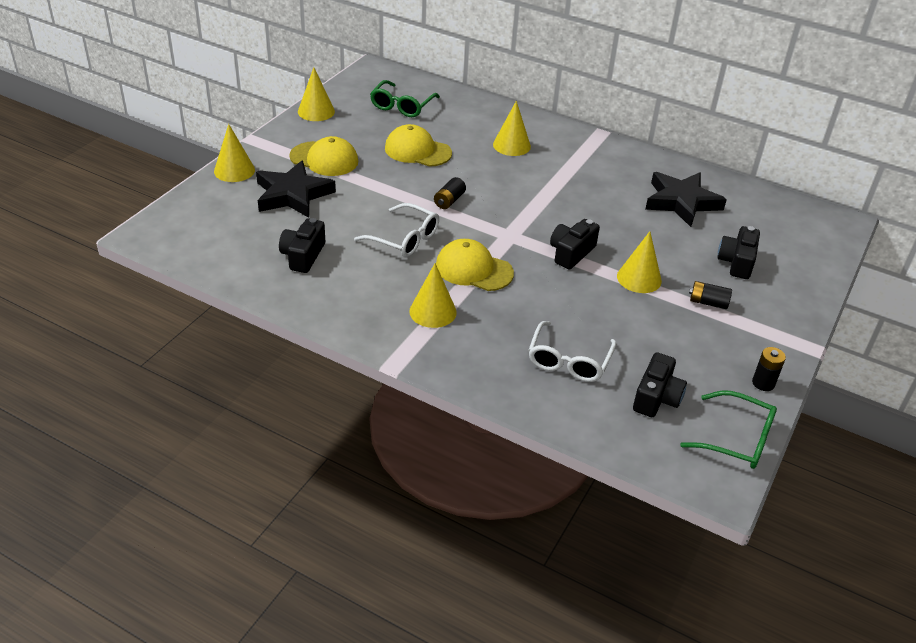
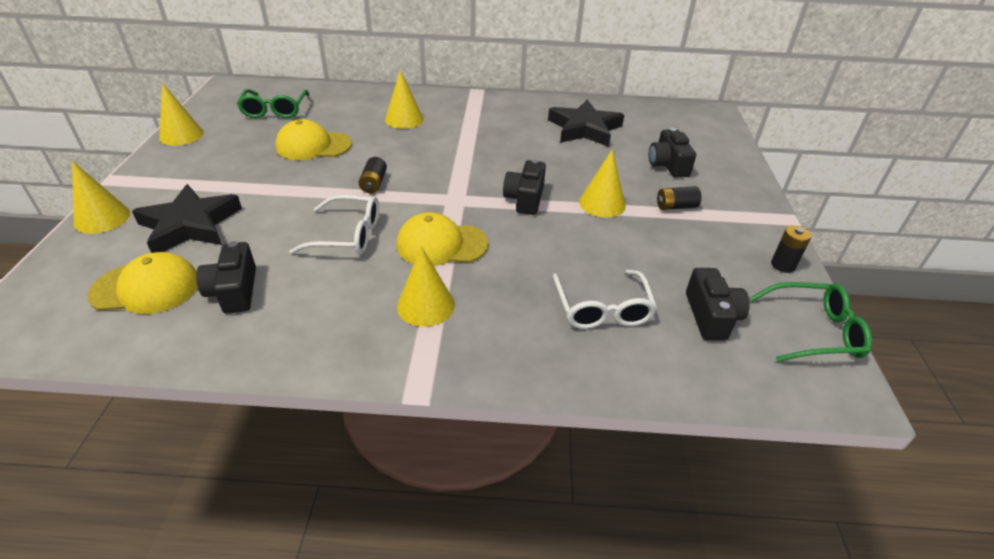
camera: 25 degrees left, 0 degrees up
yellow cap [289,136,358,176] -> yellow cap moved to [87,252,198,314]

